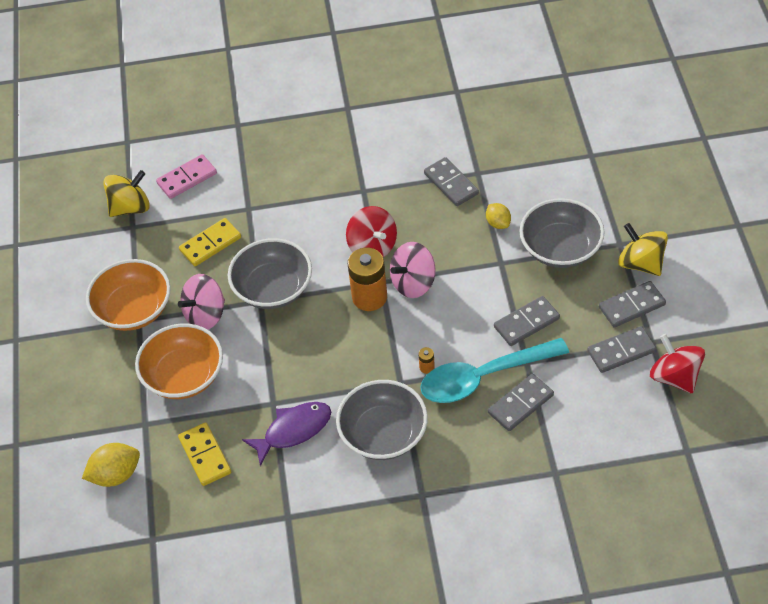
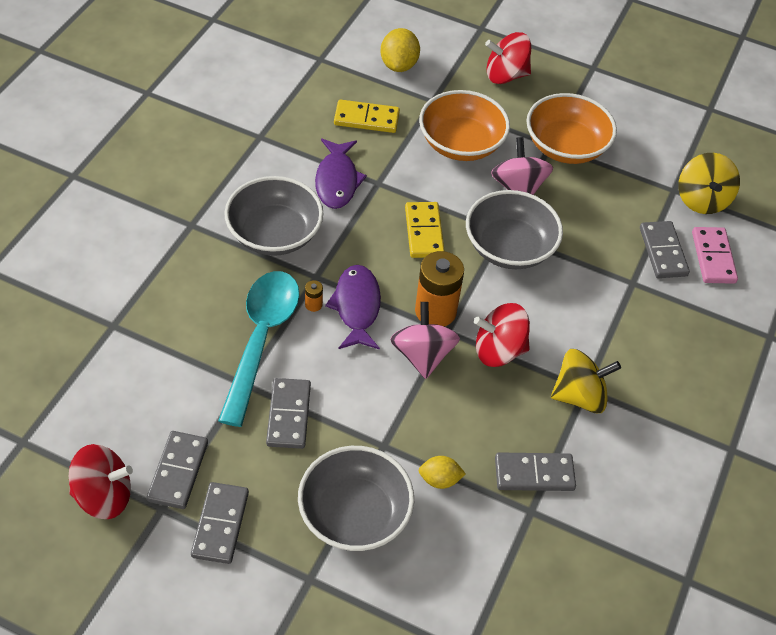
camera: 115 degrees right, 0 degrees up
yellow domino [179,218,241,266] -> yellow domino moved to [405,202,445,258]
grey domino [488,374,554,431] -> grey domino moved to [640,221,690,278]
yellow spinning top [618,223,668,276] -> yellow spinning top moved to [551,349,621,413]
none -> purple fish [325,265,381,350]
none -> red spinning top [485,32,531,84]

